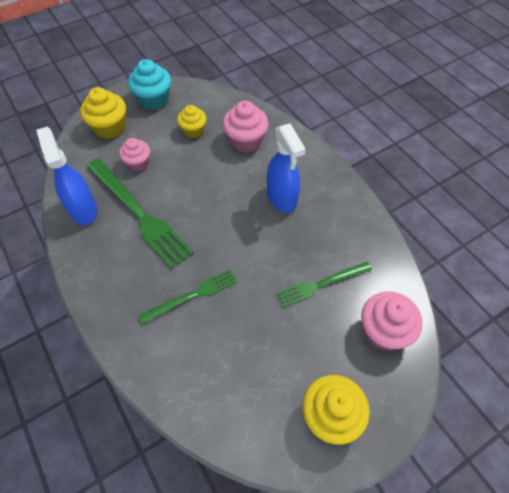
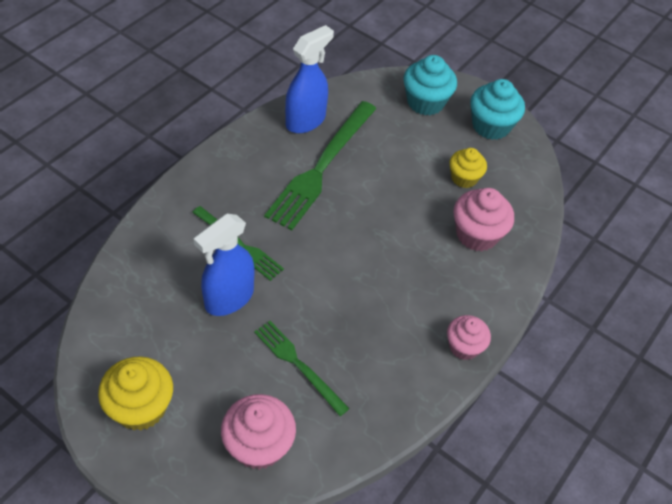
camera: 65 degrees right, 5 degrees down
yellow cupcake [80,87,126,139] -> turquoise cupcake [403,55,457,115]
pink cupcake [119,138,150,172] -> pink cupcake moved to [447,315,491,360]
blue spray bottle [267,123,306,213] -> blue spray bottle moved to [194,214,254,316]

